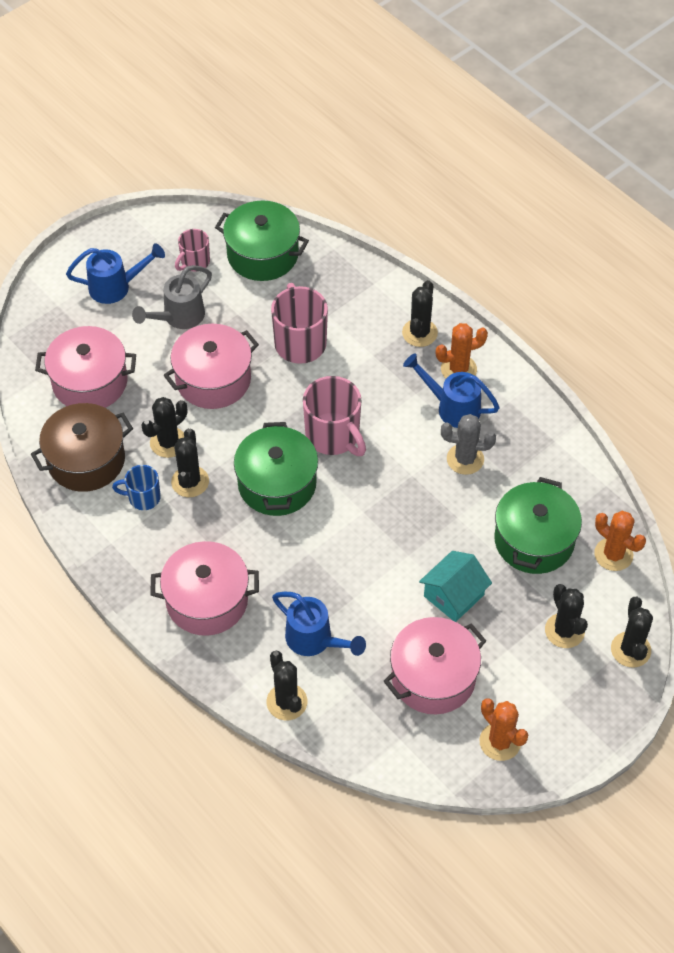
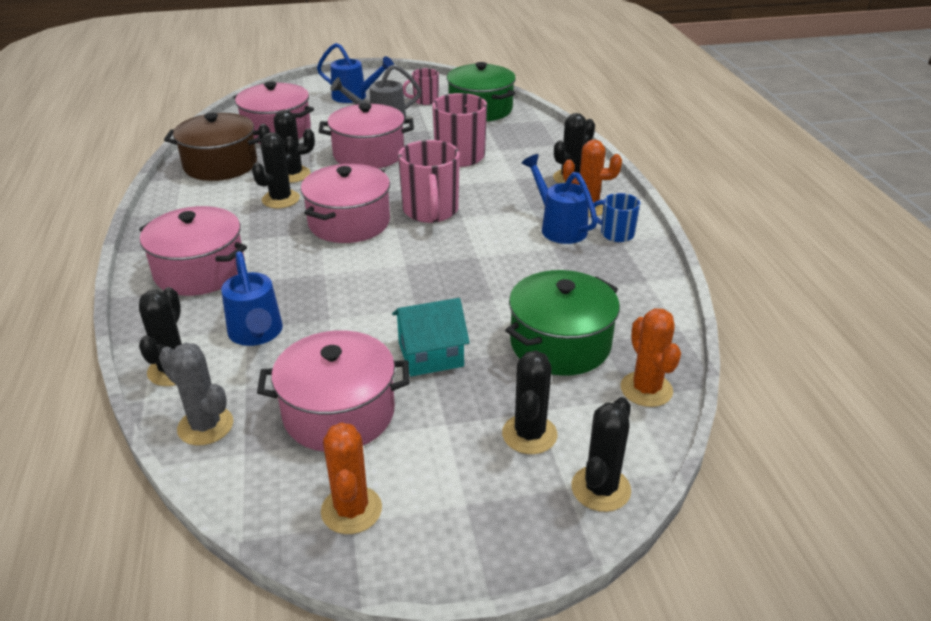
camera: 30 degrees right, 20 degrees down
blue mug [112,465,161,510] -> blue mug moved to [590,193,640,242]
green pot [234,422,318,516] -> pink pot [301,164,390,243]
grey cactus [441,414,496,475] -> grey cactus moved to [159,343,233,446]

